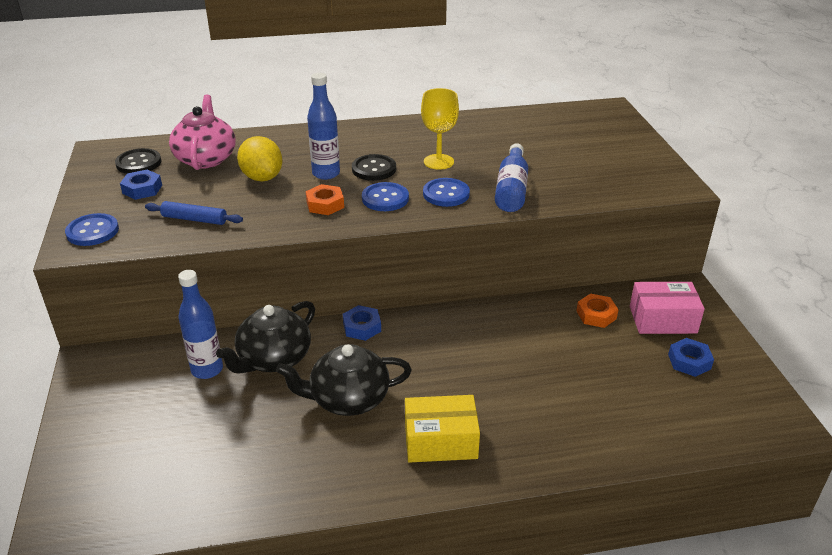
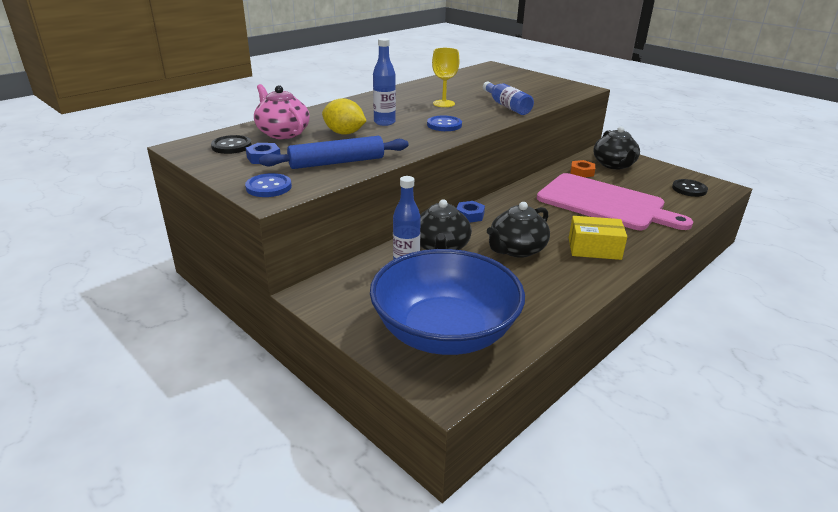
camera: 35 degrees left, 5 degrees down
blue rolling pin [145,201,243,225] -> blue rolling pin [259,136,409,169], size x1.72
orange nut [306,184,344,215] -> none
black button [352,154,396,181] -> black button moved to [672,179,708,197]
yellow box [405,395,480,463] -> yellow box turned 45 degrees clockwise [569,216,627,260]
blue button [423,178,470,207] -> none
pink box [630,282,705,334] -> black teapot [593,126,640,170]
blue nut [668,338,714,377] -> none
none -> blue bowl [370,249,525,355]
none -> pink cutting board [537,173,693,230]

